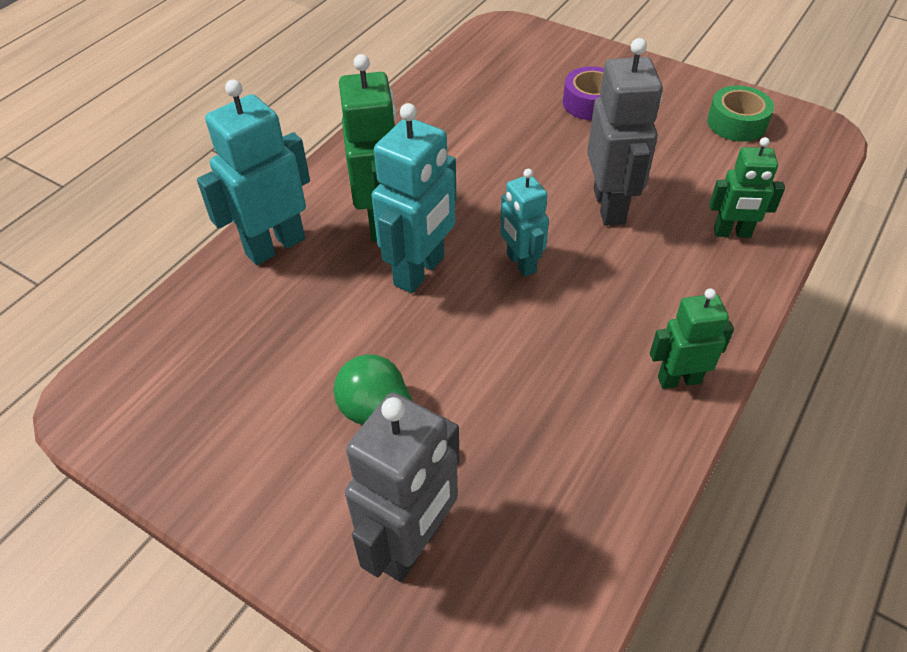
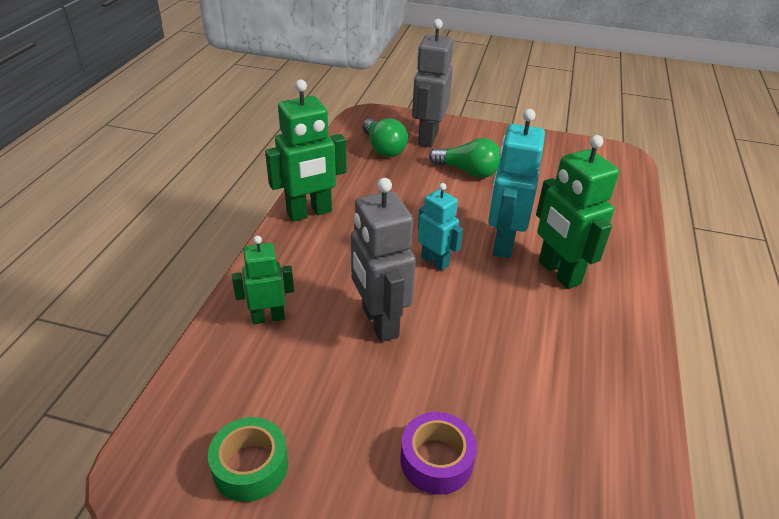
camera: 160 degrees right, 10 degrees down
turquoise robot [197,79,310,265] -> none
green robot [650,288,734,389] -> green robot [265,80,346,222], size x1.63
none -> green light bulb [362,118,408,157]

